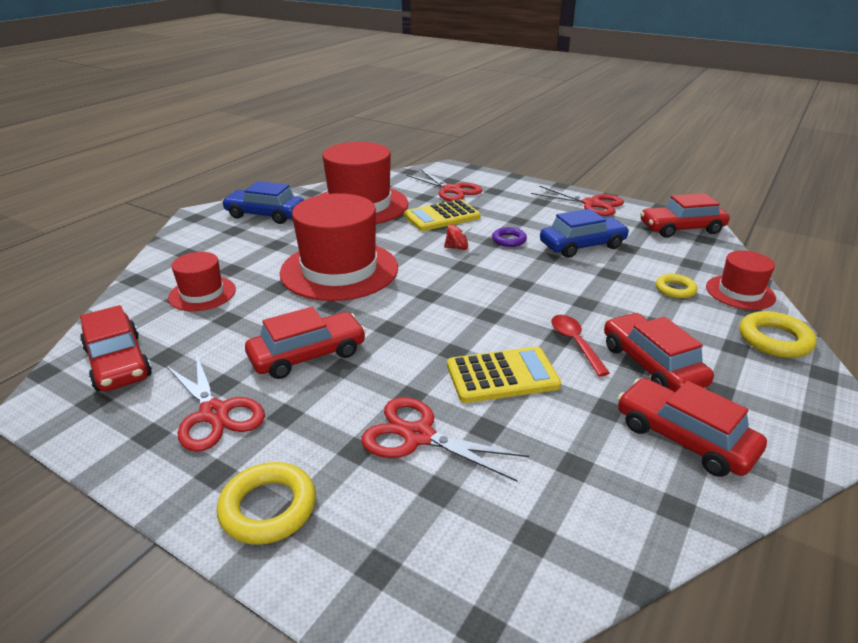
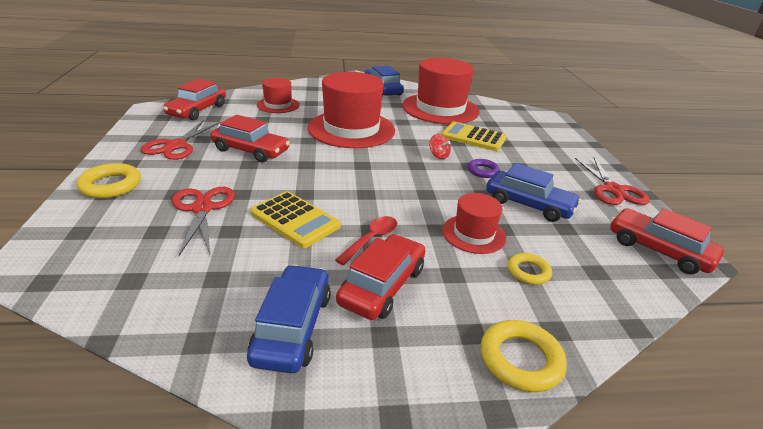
camera: 50 degrees right, 0 degrees up
red scissors [407,170,482,201] -> none
red car [618,378,767,477] -> blue car [247,265,331,373]
red hat [706,251,776,310] -> red hat moved to [442,193,506,254]

